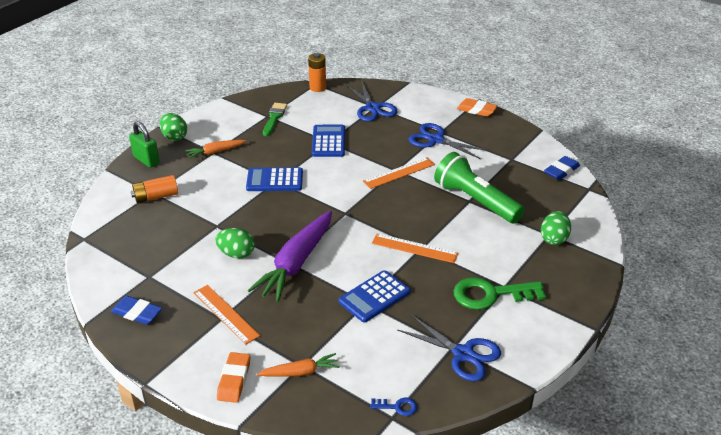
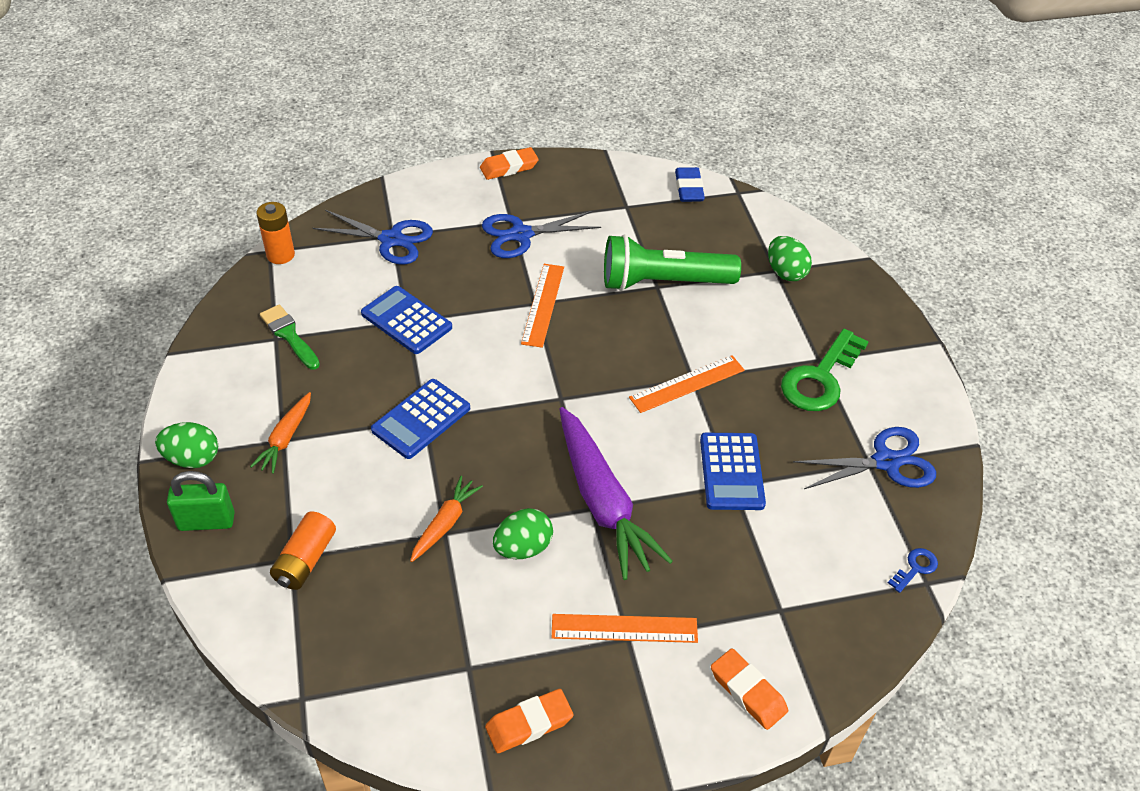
camera: 50 degrees left, 10 degrees up
blue eraser [111,296,162,325] -> orange eraser [485,689,574,753]
orange carrot [257,353,340,377] -> orange carrot moved to [410,476,483,562]

